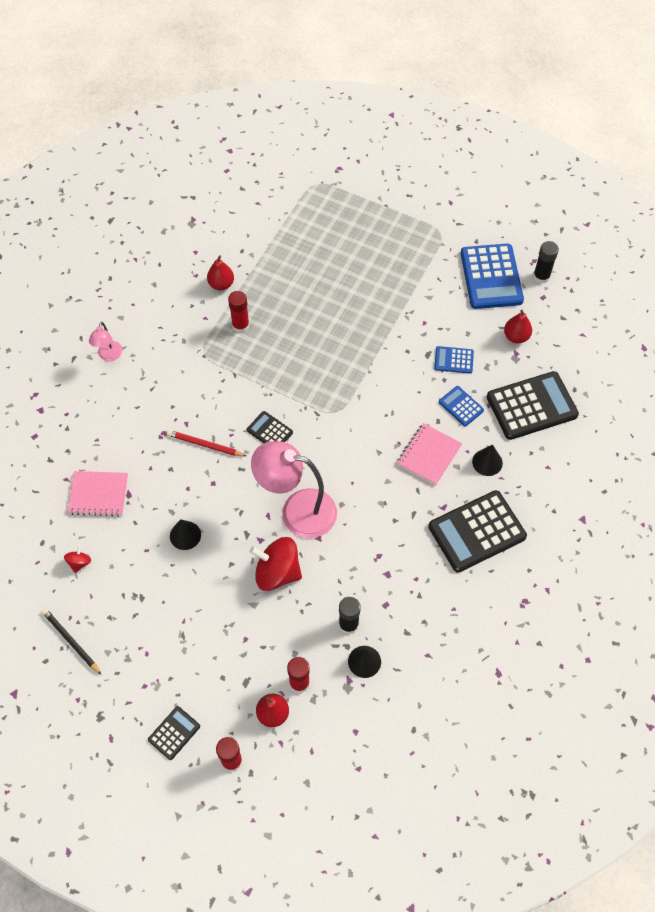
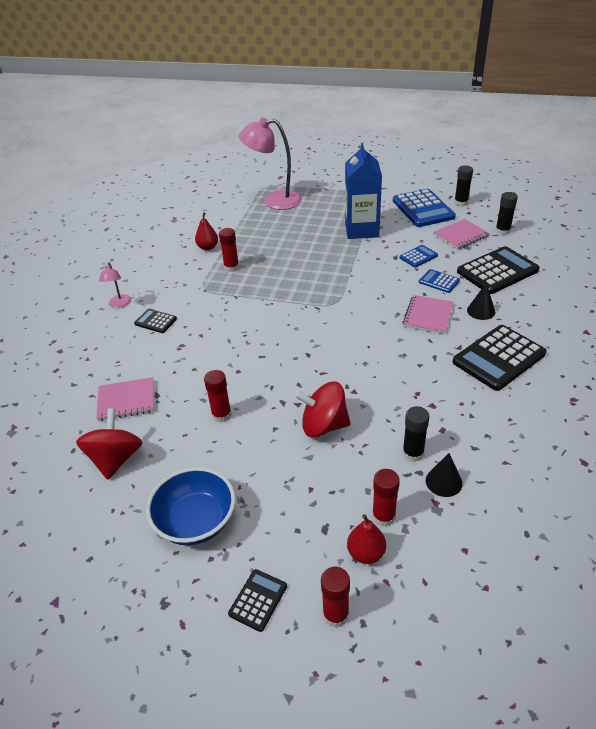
camera: 10 degrees left, 20 degrees down
black pencil [42,608,101,674] -> none
red spinning top [64,545,91,573] -> red spinning top [76,408,142,480], size x2.17
red pencil [167,430,246,456] -> none
black cone [170,519,201,550] -> red glue stick [204,370,232,423]
black calculator [247,411,293,443] -> black calculator moved to [134,309,177,333]
pink lamp [251,441,337,538] -> pink lamp moved to [239,117,302,210]
blue calculator [434,346,474,374] -> blue calculator turned 150 degrees clockwise [399,245,438,267]
red pear [504,310,532,343] -> pink notebook [433,219,490,250]
none -> blue bowl [146,467,235,545]
none -> blue carton [345,143,382,239]
none -> black glue stick [495,192,518,235]

